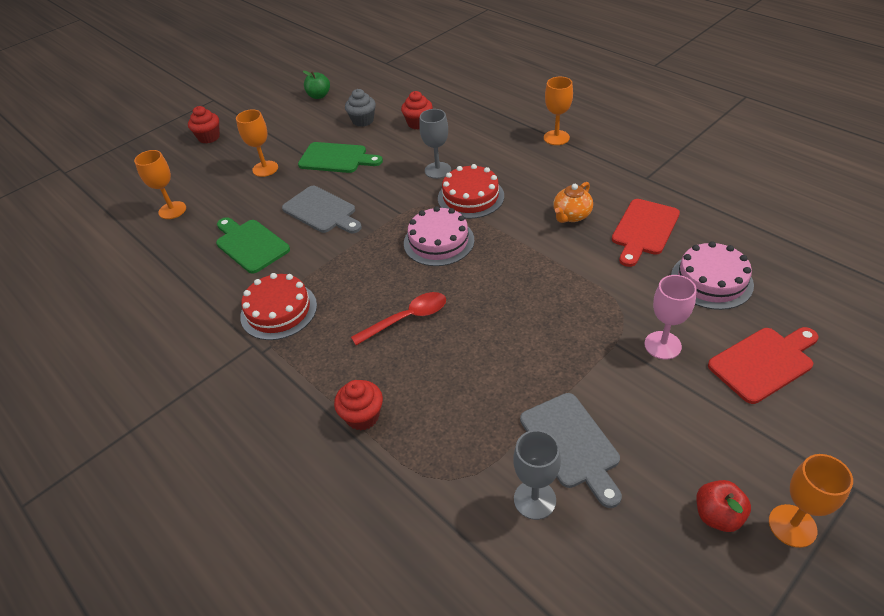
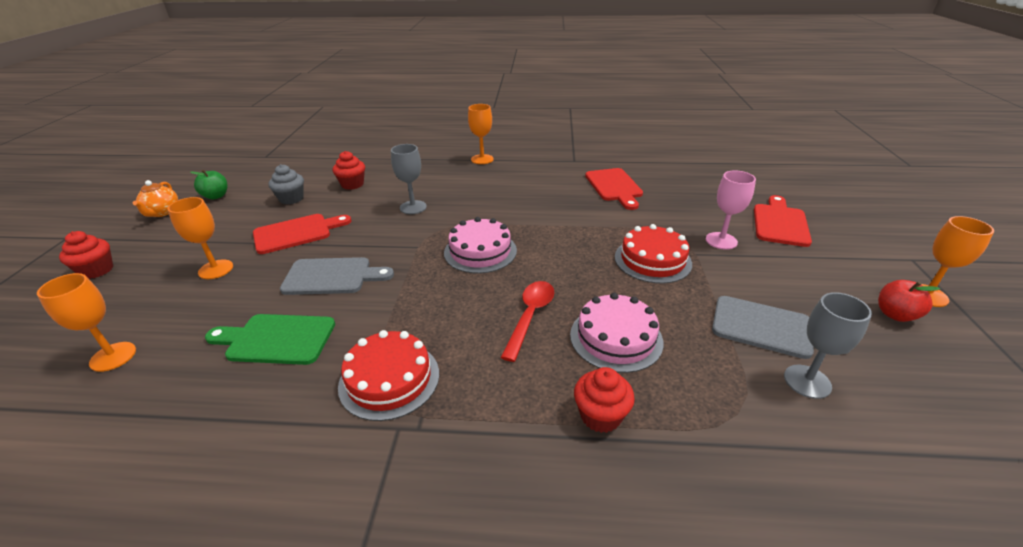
camera: 45 degrees left, 10 degrees down
green cutting board [298,142,383,173] -> red cutting board [253,214,351,254]
red cake [438,164,504,219] -> red cake moved to [615,224,692,284]
orange teapot [553,182,593,223] -> orange teapot moved to [133,180,178,217]
pink cake [671,241,754,310] -> pink cake moved to [570,293,663,373]

